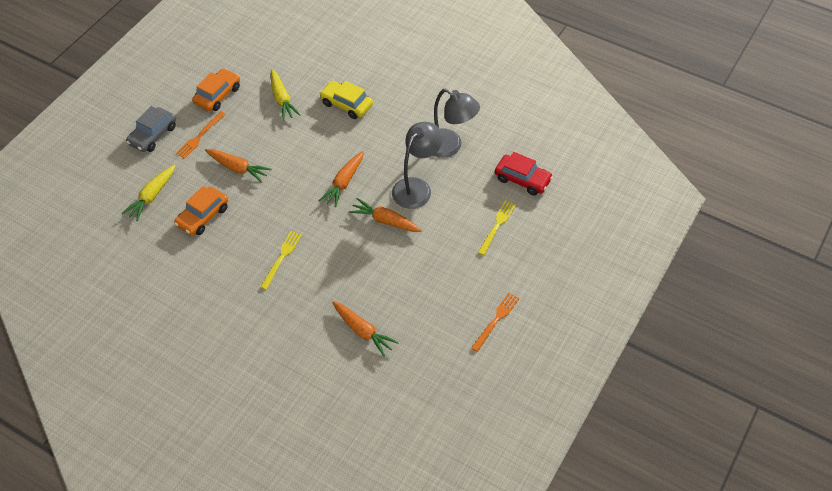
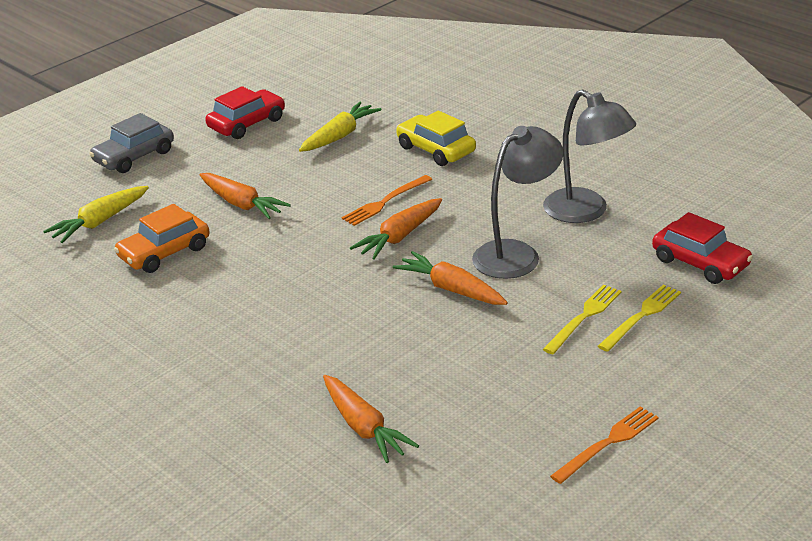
camera: 15 degrees right, 20 degrees down
orange fork [176,112,226,159] -> orange fork moved to [342,175,432,226]
orange car [192,68,240,111] -> red car [205,86,285,139]
yellow fork [260,231,302,290] -> yellow fork moved to [543,284,622,354]
yellow carrot [271,69,300,120] -> yellow carrot turned 135 degrees counterclockwise [299,102,381,152]

